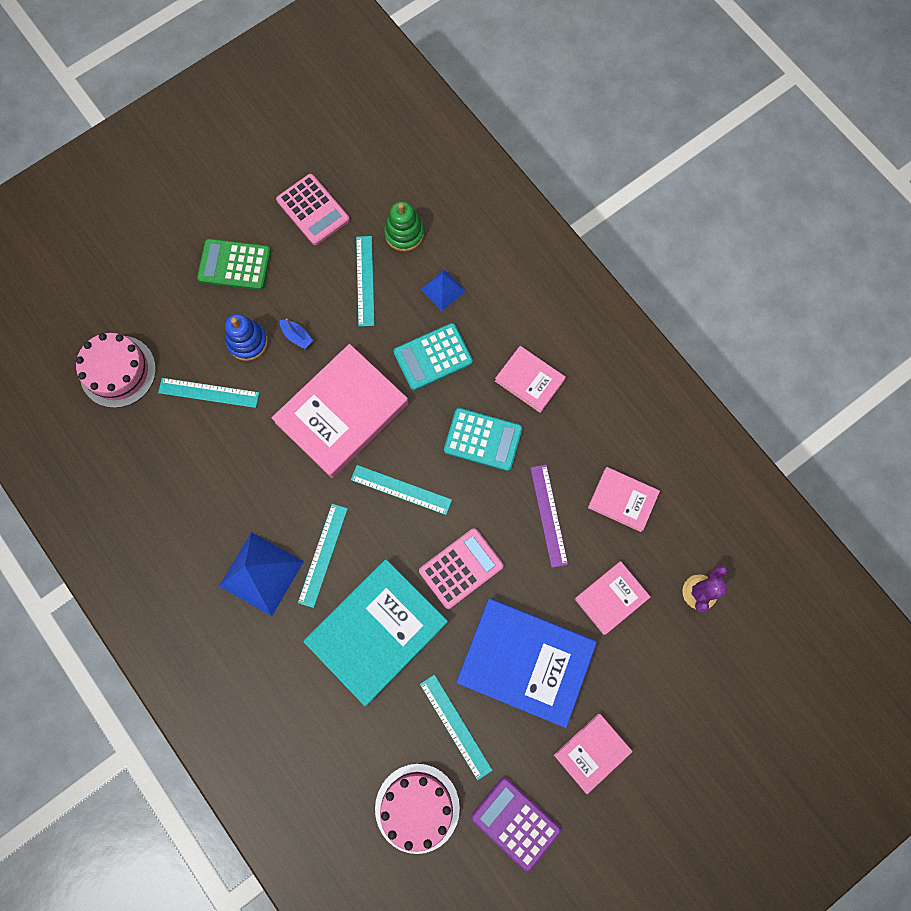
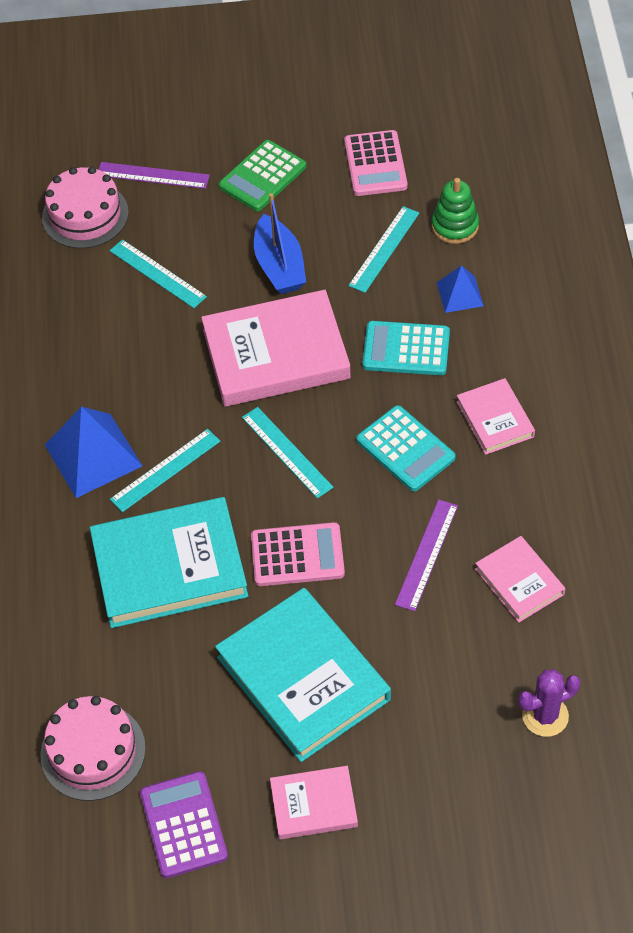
camera: 35 degrees right, 20 degrees down
green calculator [197,239,271,290] -> green calculator turned 90 degrees counterclockwise [219,140,306,211]
blue stacking toy [225,314,268,361] -> none
blue boat [280,318,313,349] -> blue boat [254,193,306,294], size x2.07
turquoise ruler [420,675,493,780] -> none
blue book [456,599,597,728] -> turquoise book [215,588,391,762]
pink book [575,561,650,635] -> none
none -> purple ruler [98,162,210,189]

